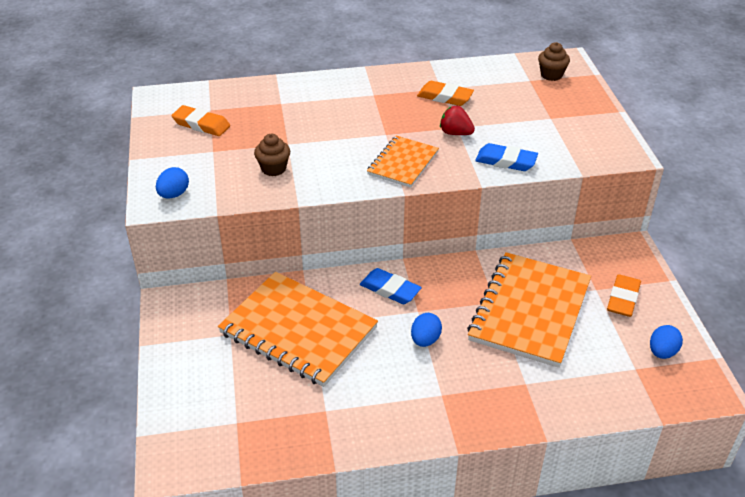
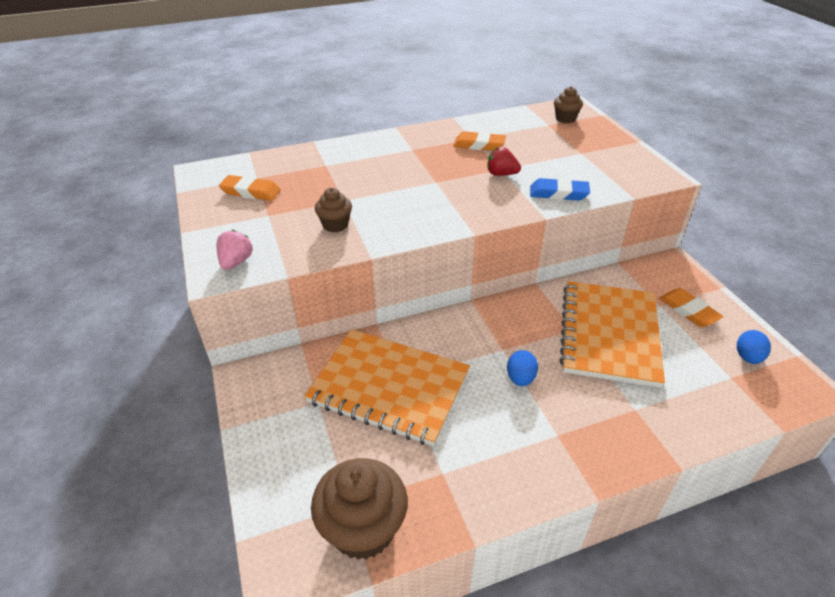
camera: 10 degrees left, 0 degrees up
blue egg [156,167,189,199] -> pink strawberry [217,230,253,270]
blue eraser [360,268,422,304] -> none
orange notebook [367,136,439,188] -> none
orange eraser [607,274,641,317] -> orange eraser turned 45 degrees counterclockwise [659,288,723,327]
none -> brown cupcake [311,458,408,560]

